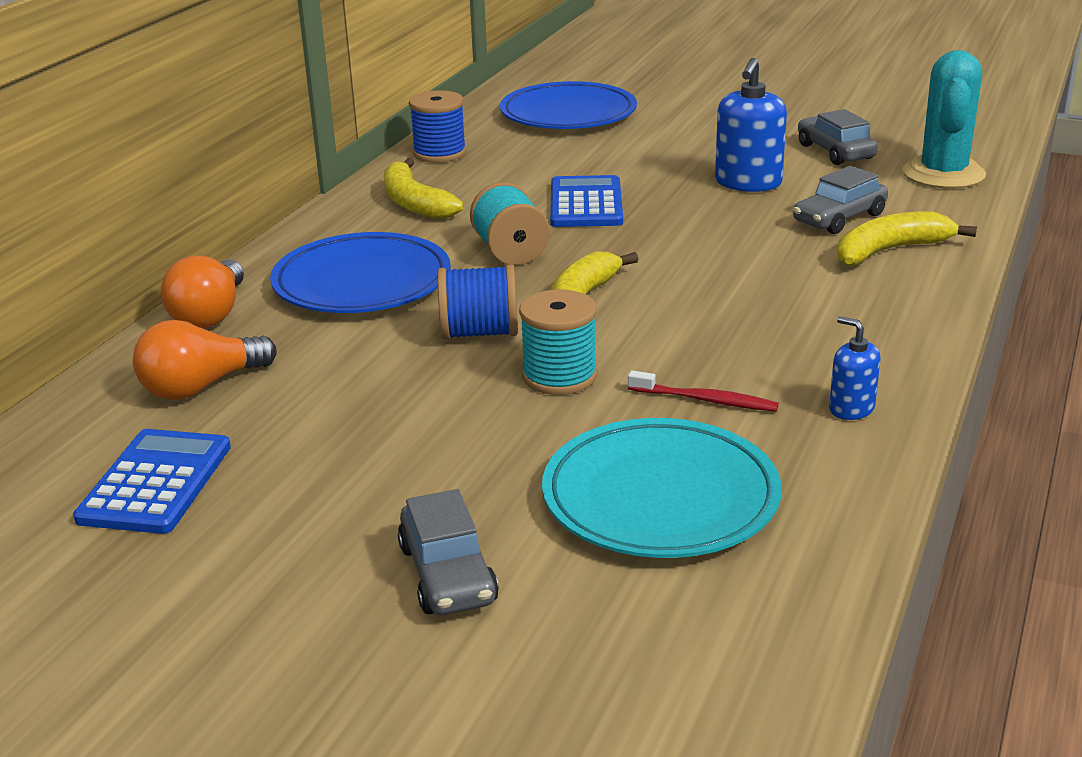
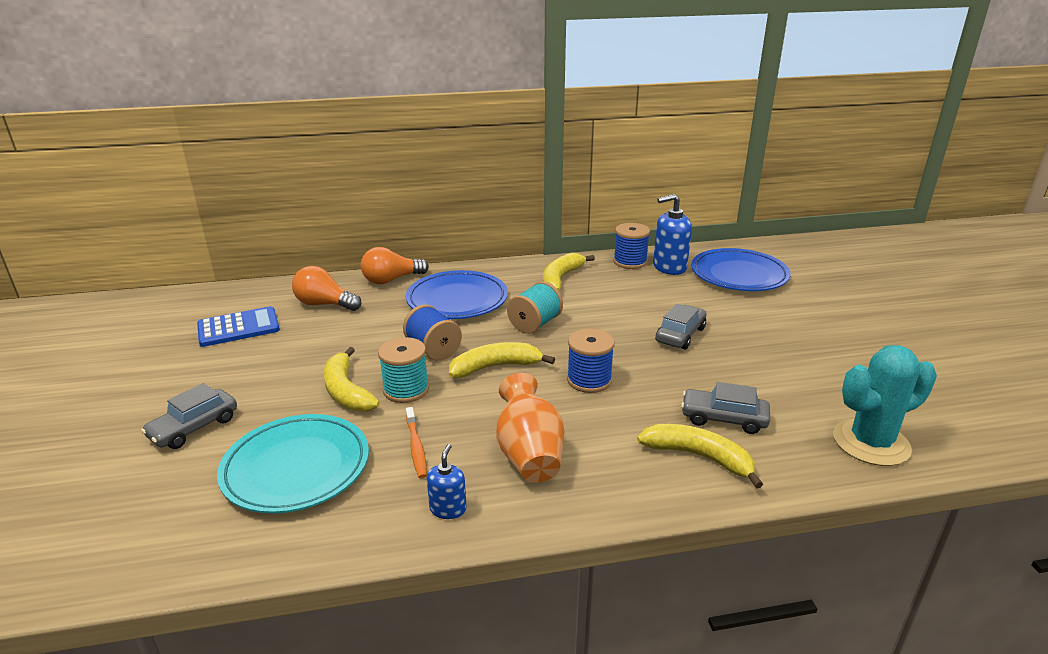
camera: 55 degrees right, 0 degrees up
blue calculator [550,175,623,227] -> none
red toothbrush [628,371,779,412] -> orange toothbrush [406,407,427,478]
blue soap dispenser [715,58,787,192] -> blue soap dispenser moved to [653,194,692,275]
grey car [798,109,878,165] -> grey car moved to [656,304,707,349]
none -> yellow banana [324,347,380,412]
none -> orange vase [496,373,565,483]
none -> blue spool [567,329,615,393]

